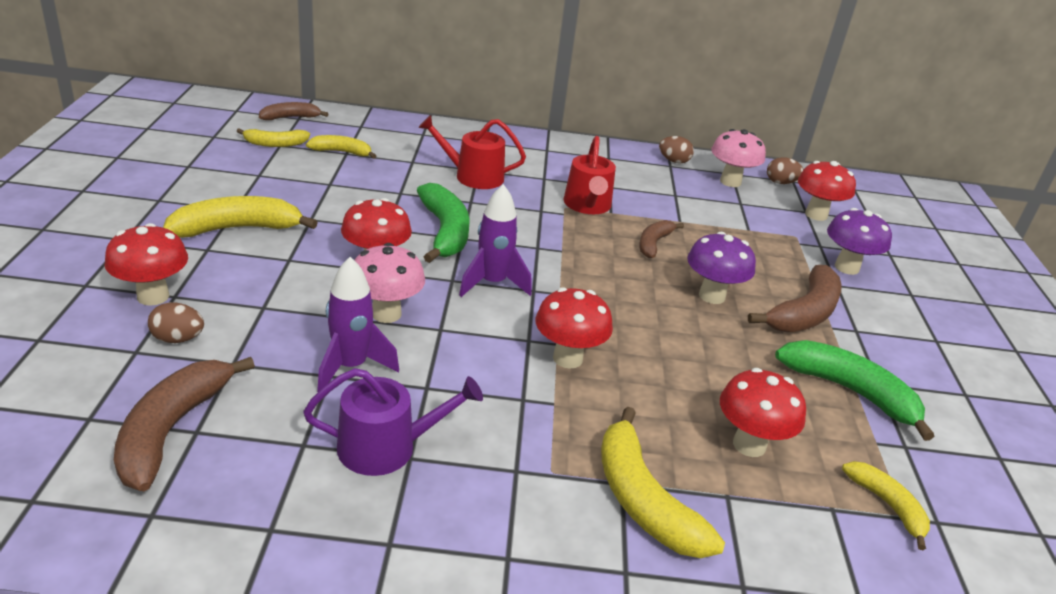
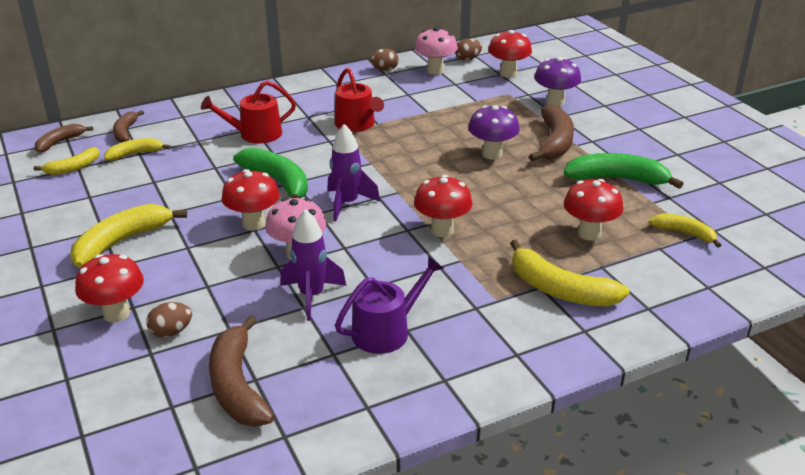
camera: 25 degrees left, 0 degrees up
brown banana [639,220,684,258] -> brown banana moved to [113,110,144,143]

